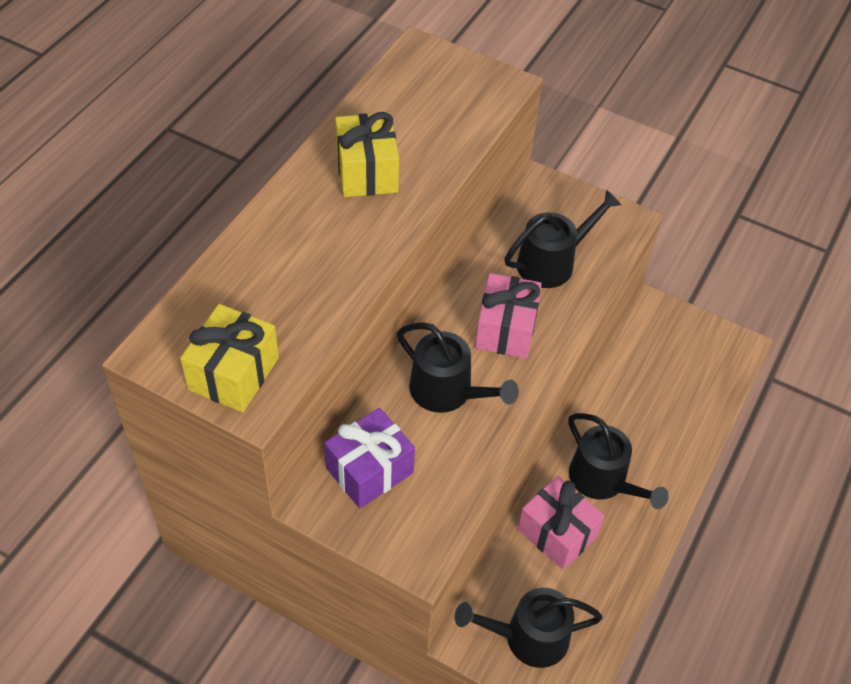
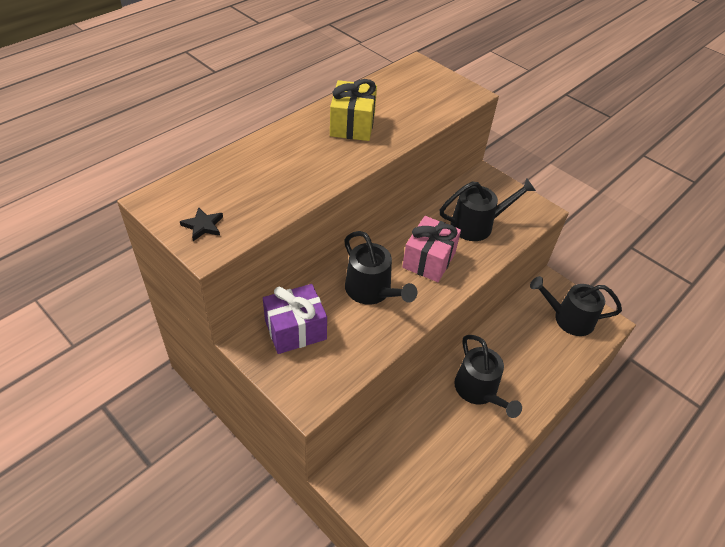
camera: 15 degrees right, 5 degrees down
yellow gift [180,304,279,412] -> black star [180,207,223,241]
black watering can [455,588,603,668] -> black watering can moved to [530,276,622,336]
pink gift [518,476,605,570] -> none

